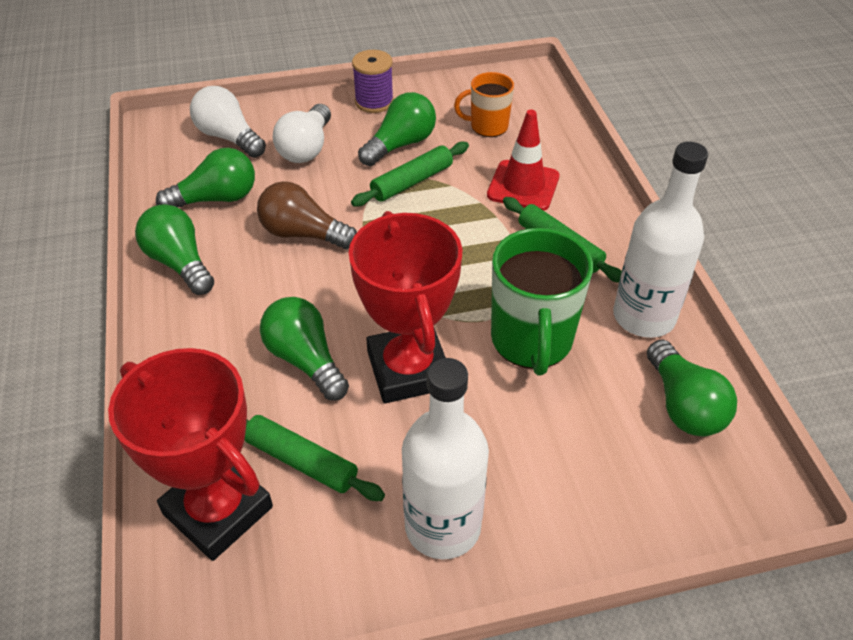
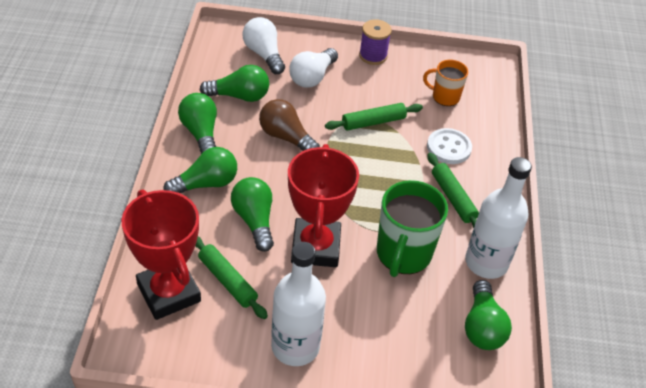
camera: 15 degrees right, 0 degrees up
green light bulb [358,92,436,166] -> green light bulb moved to [163,147,237,193]
red traffic cone [487,110,559,211] -> white button [427,128,472,164]

